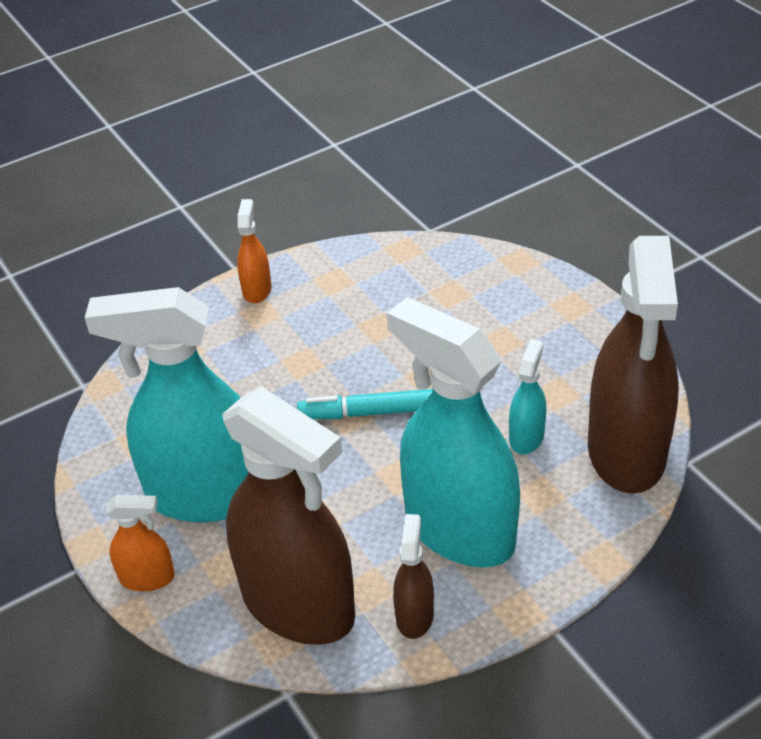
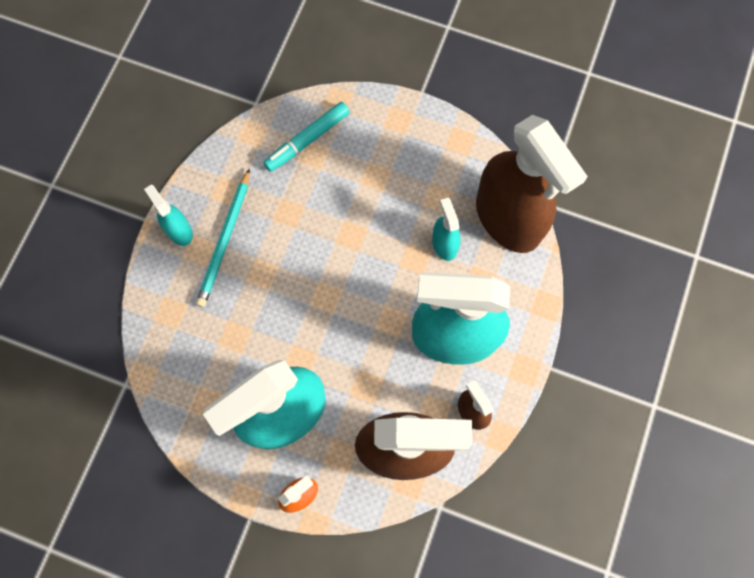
camera: 40 degrees left, 30 degrees up
orange spray bottle [237,199,271,303] -> turquoise spray bottle [144,185,193,246]
turquoise marker [297,389,433,419] -> turquoise marker moved to [263,102,350,172]
none -> turquoise pencil [196,168,250,307]

